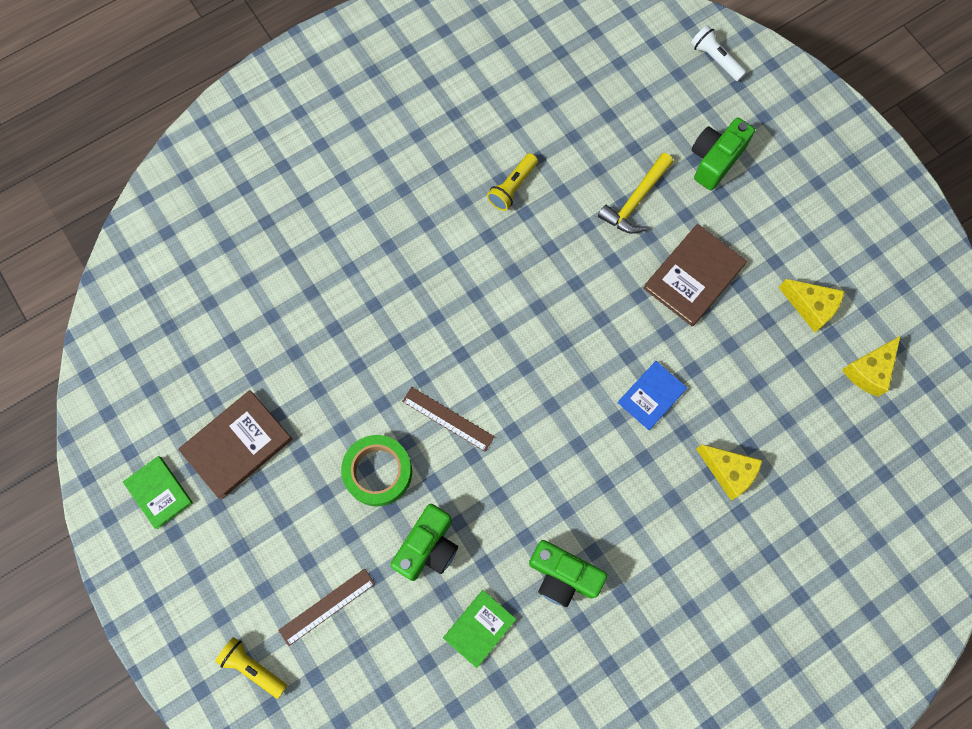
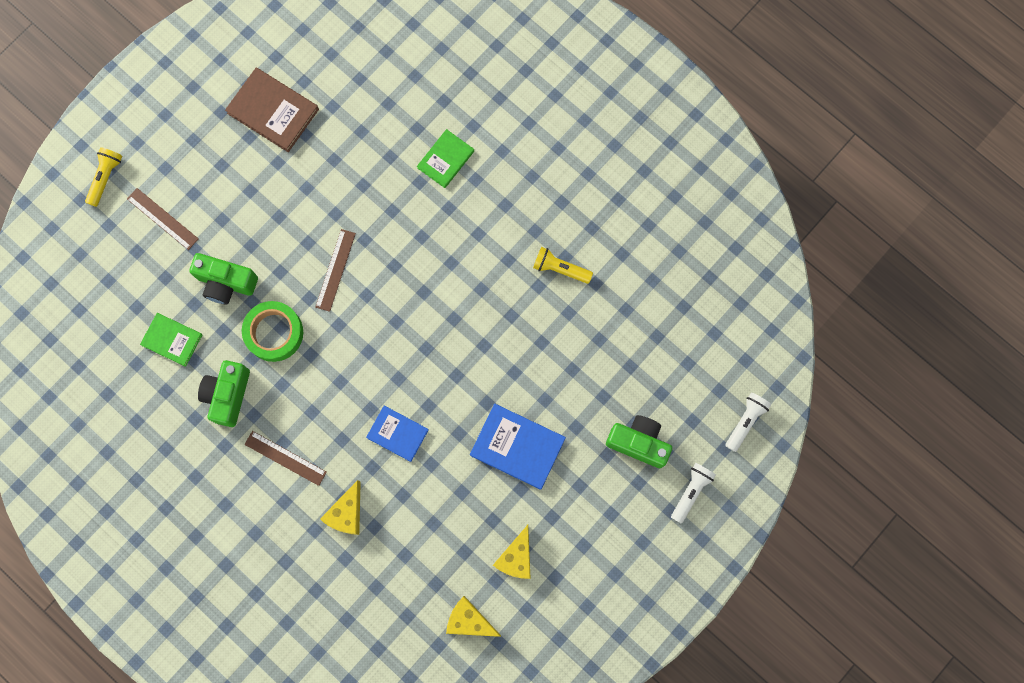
camera: 75 degrees right, 5 degrees up
green book [123,456,193,529] -> green book moved to [417,129,474,188]
green tape [341,435,412,507] -> green tape moved to [242,301,303,362]
yellow hammer [598,153,673,234] -> none
brown book [643,224,747,326] -> blue book [470,404,566,490]
none -> brown ruler [244,431,327,486]
none -> white flashlight [671,463,716,524]

